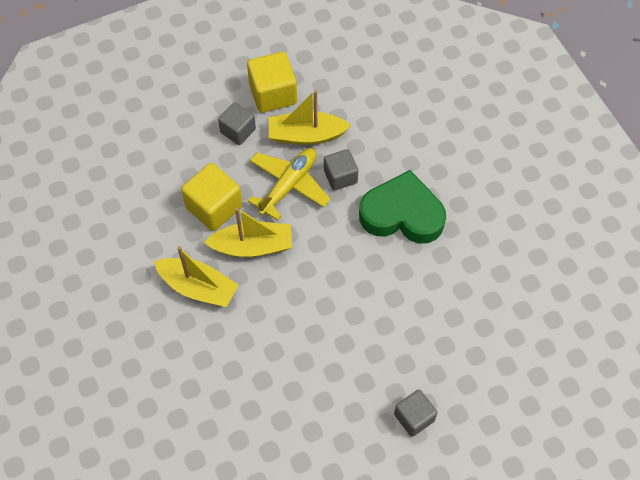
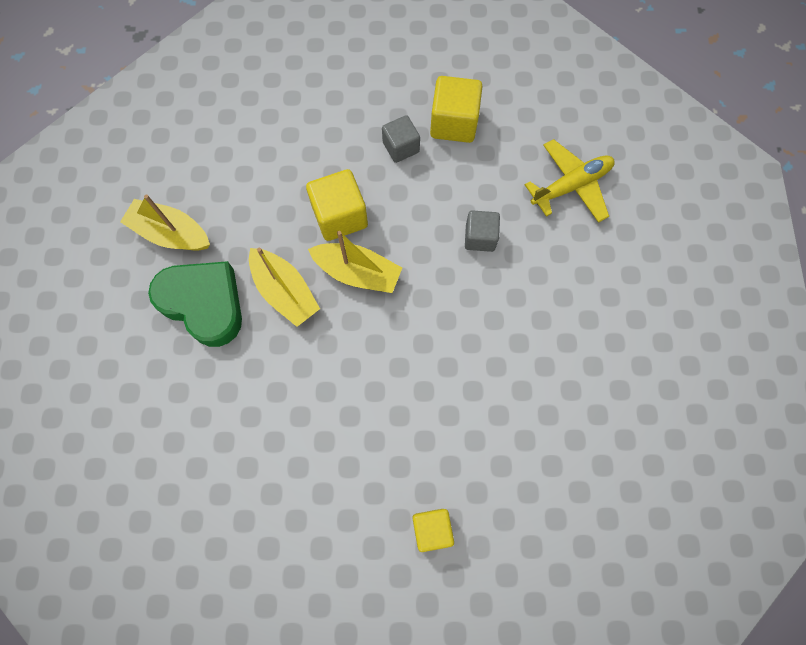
camera: 25 degrees right, 10 degrees up
yellow plane [248,148,331,221] -> yellow plane moved to [525,139,615,223]
yellow boat [269,90,351,145] -> yellow boat moved to [120,194,210,250]
green heart [359,170,446,244] -> green heart moved to [148,261,242,347]
grey cube [394,389,438,437] -> yellow cube [412,509,454,552]

